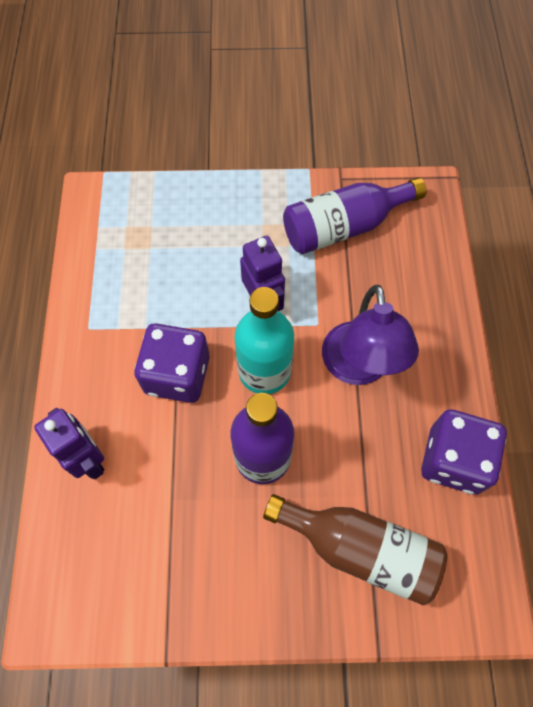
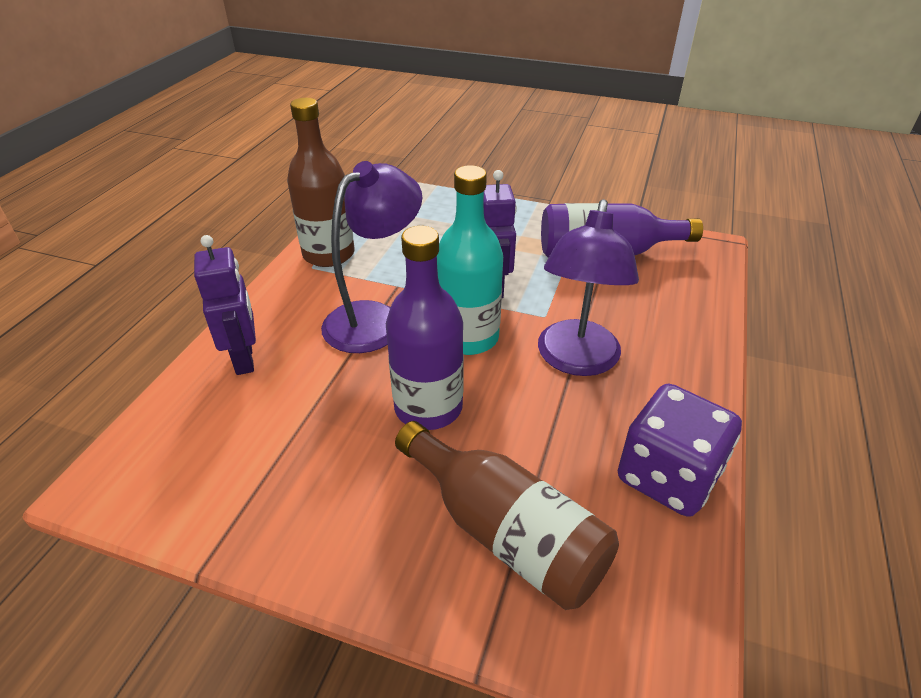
camera: 20 degrees right, 25 degrees down
purple dice [134,323,209,403] -> purple lamp [321,161,422,353]
none -> brown bottle [287,98,354,267]

